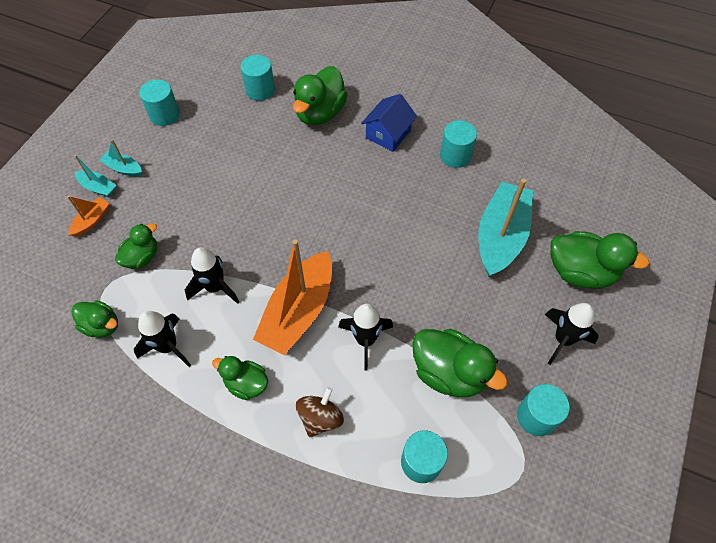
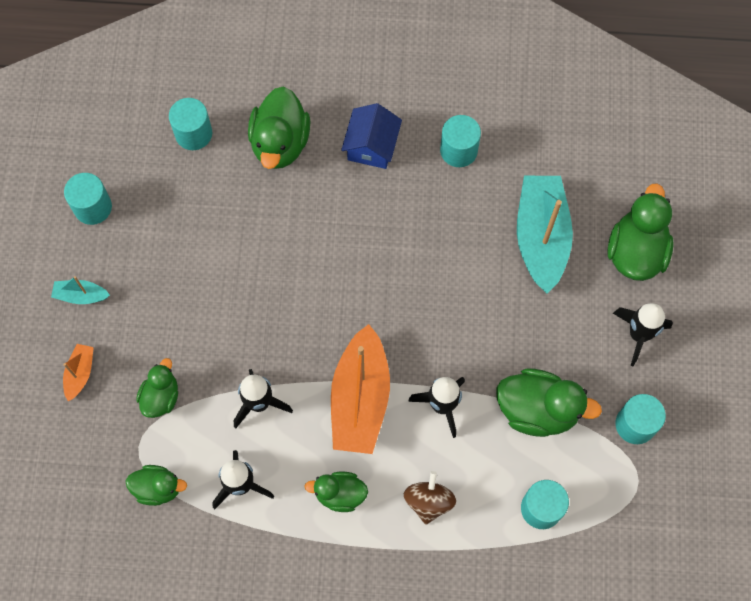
camera: 20 degrees left, 10 degrees up
turquoise boat [75,155,117,197] -> none
green duck [551,231,649,288] -> green duck turned 75 degrees counterclockwise [607,184,674,281]

